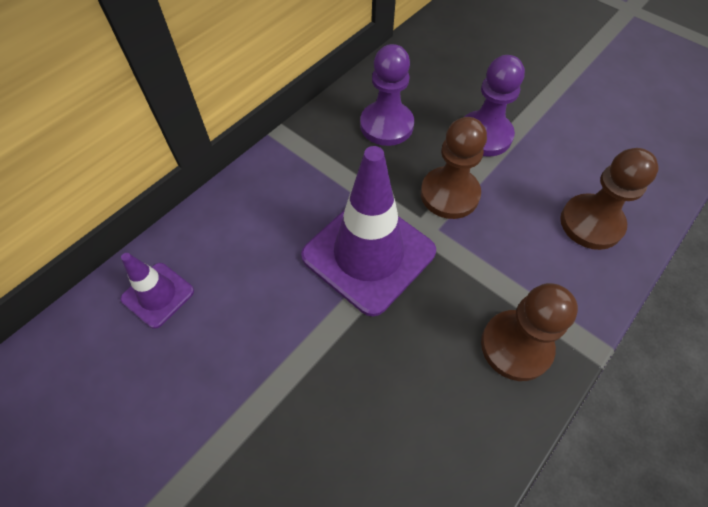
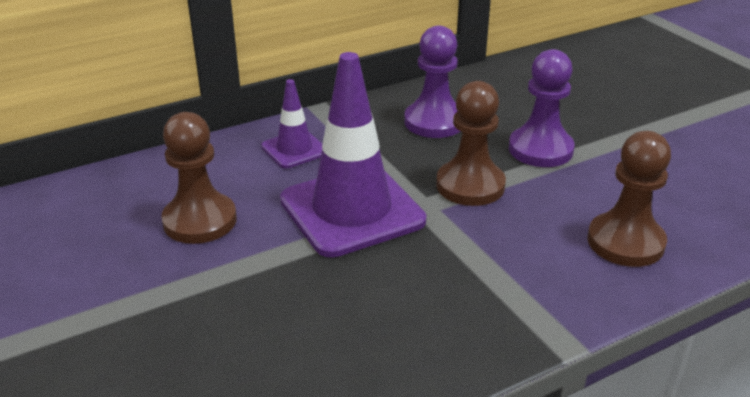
camera: 20 degrees right, 25 degrees down
purple traffic cone [120,253,194,329] -> purple traffic cone moved to [261,79,322,168]
brown pawn [481,283,578,381] -> brown pawn moved to [161,112,237,244]

